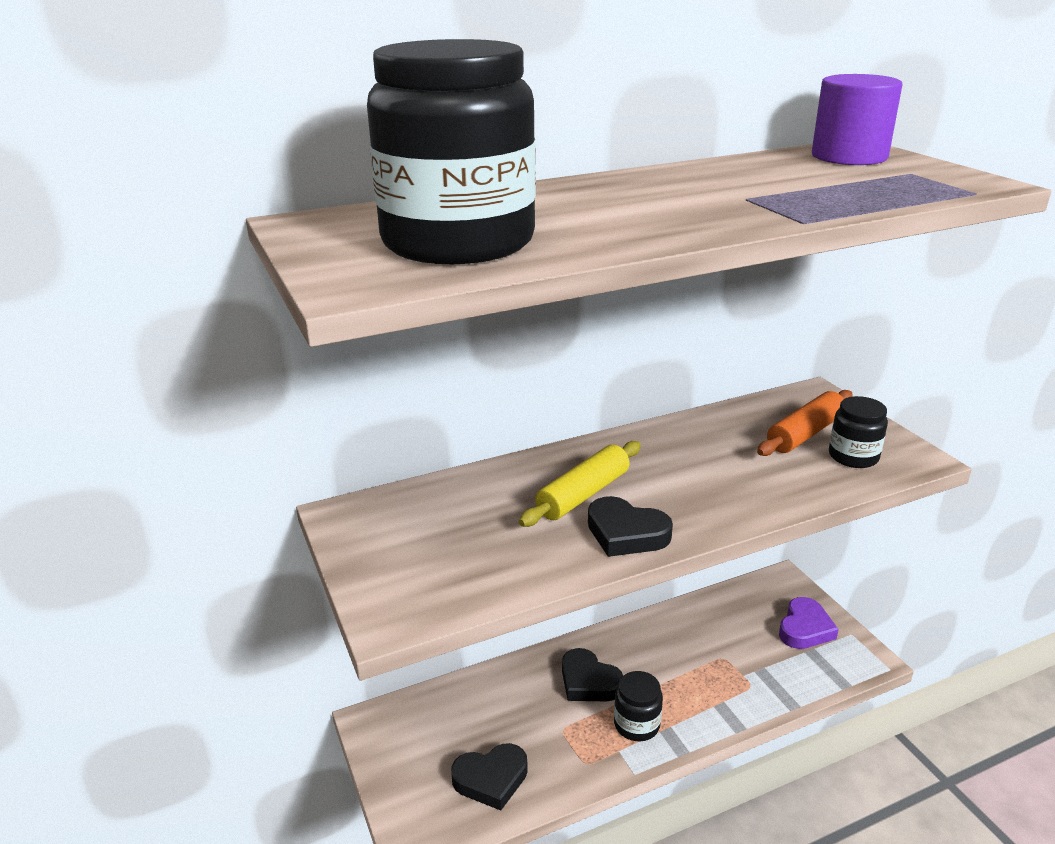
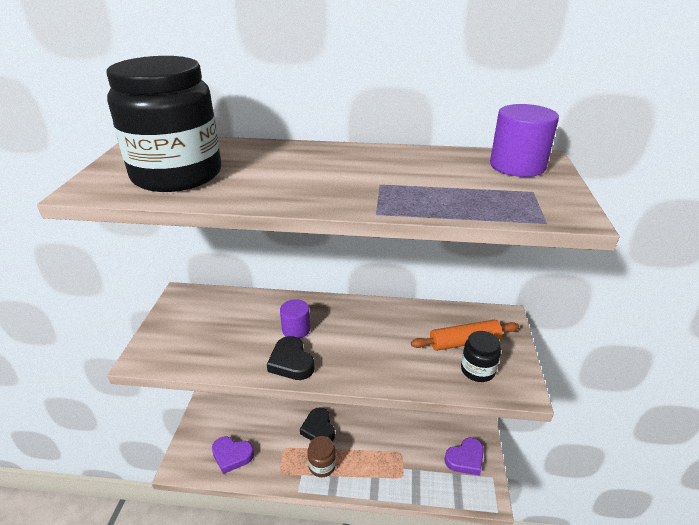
camera: 30 degrees right, 5 degrees up
black heart [451,743,528,810] -> purple heart [212,437,254,474]
yellow rolling pin [519,441,641,527] -> purple cylinder [280,299,310,339]
black jar [614,671,663,741] -> brown jar [307,436,336,477]

